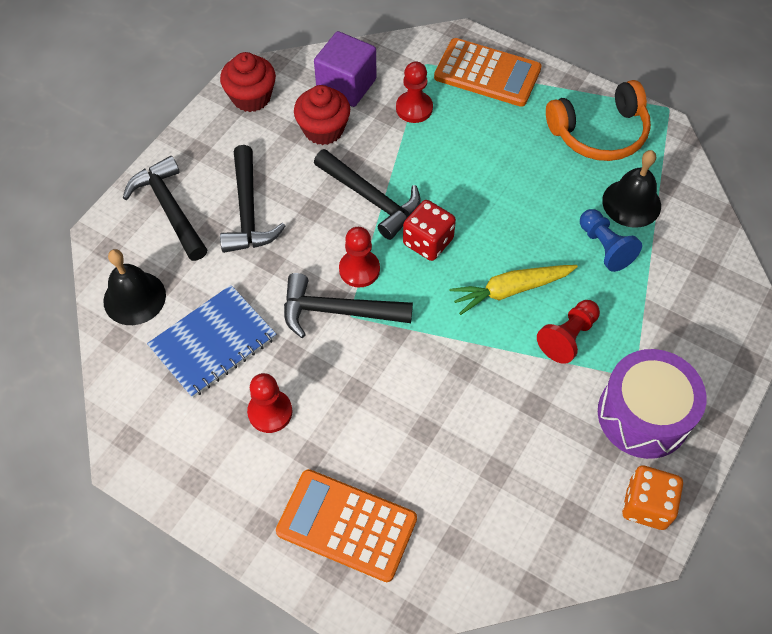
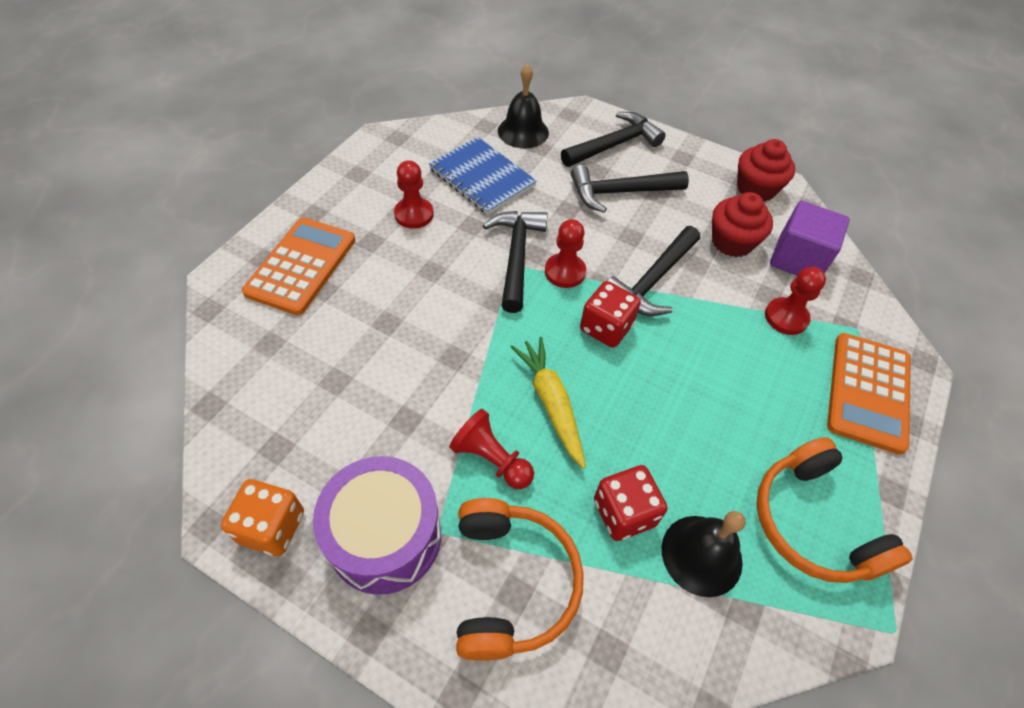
camera: 85 degrees right, 5 degrees down
blue pawn [580,209,642,272] -> red dice [594,465,668,541]
none -> orange headphones [456,498,584,661]

